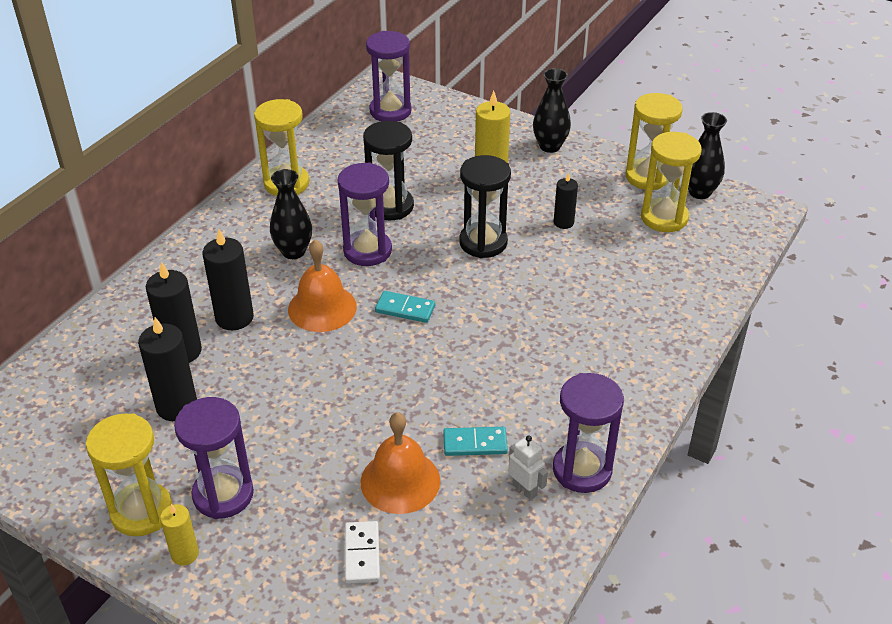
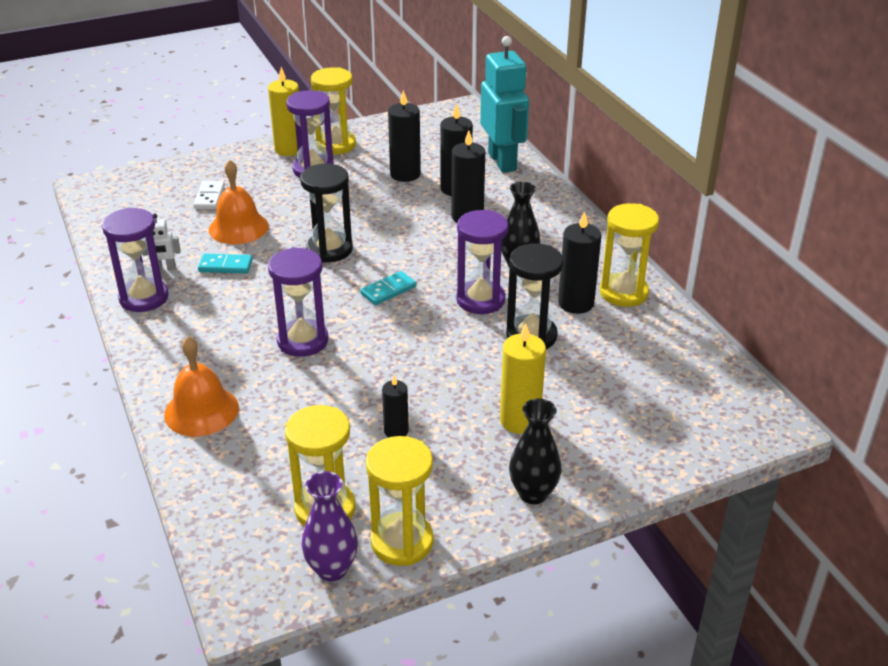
camera: 125 degrees right, 5 degrees down
yellow candle [160,504,199,565] -> yellow candle [268,67,299,156], size x1.69
orange bell [288,239,357,332] -> orange bell moved to [164,336,239,437]
white domino [345,521,380,584] -> white domino turned 60 degrees clockwise [194,181,225,209]
purple hourglass [366,31,412,122] -> purple hourglass moved to [268,247,328,357]
turquoise domino [443,427,508,456] -> turquoise domino turned 60 degrees clockwise [198,254,253,273]
black hourglass [459,155,511,258] -> black hourglass moved to [300,163,353,263]
black vase [688,112,727,199] -> purple vase [301,471,358,581]
none -> turquoise robot [480,36,529,173]
none -> black candle [558,211,601,314]

